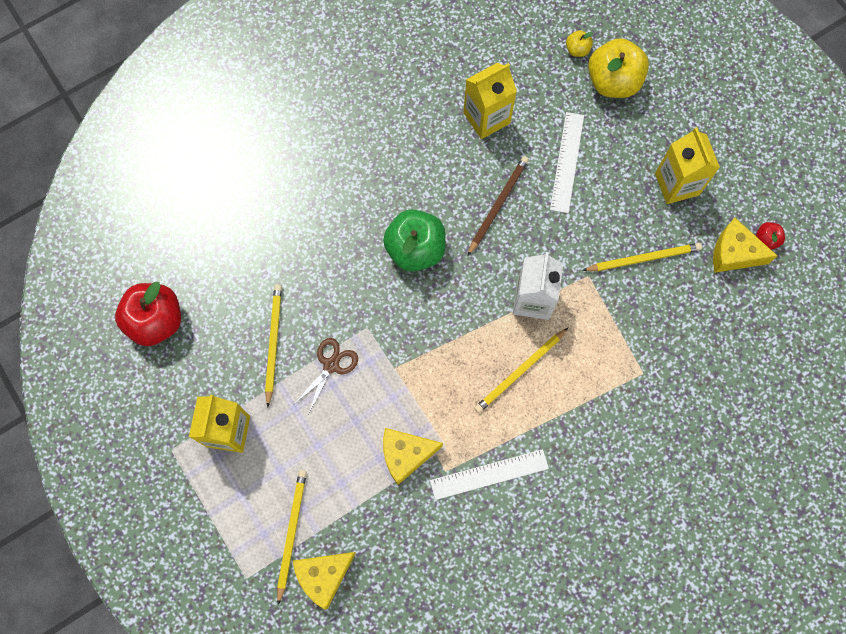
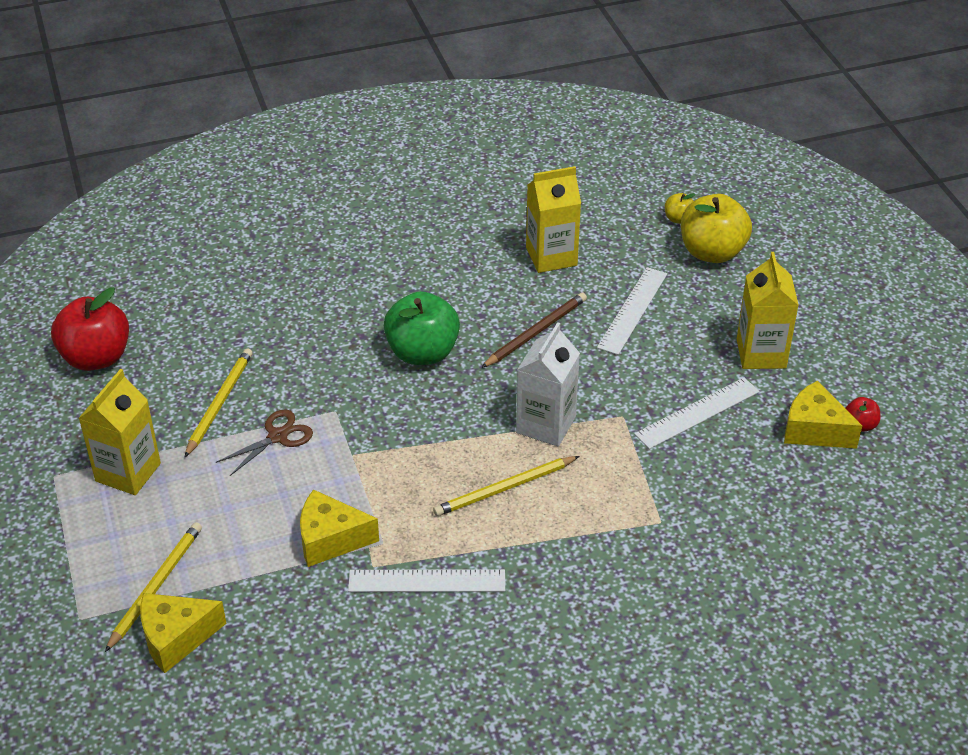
camera: 15 degrees right, 30 degrees down
yellow pencil [582,243,702,271] -> white ruler [634,377,760,449]

